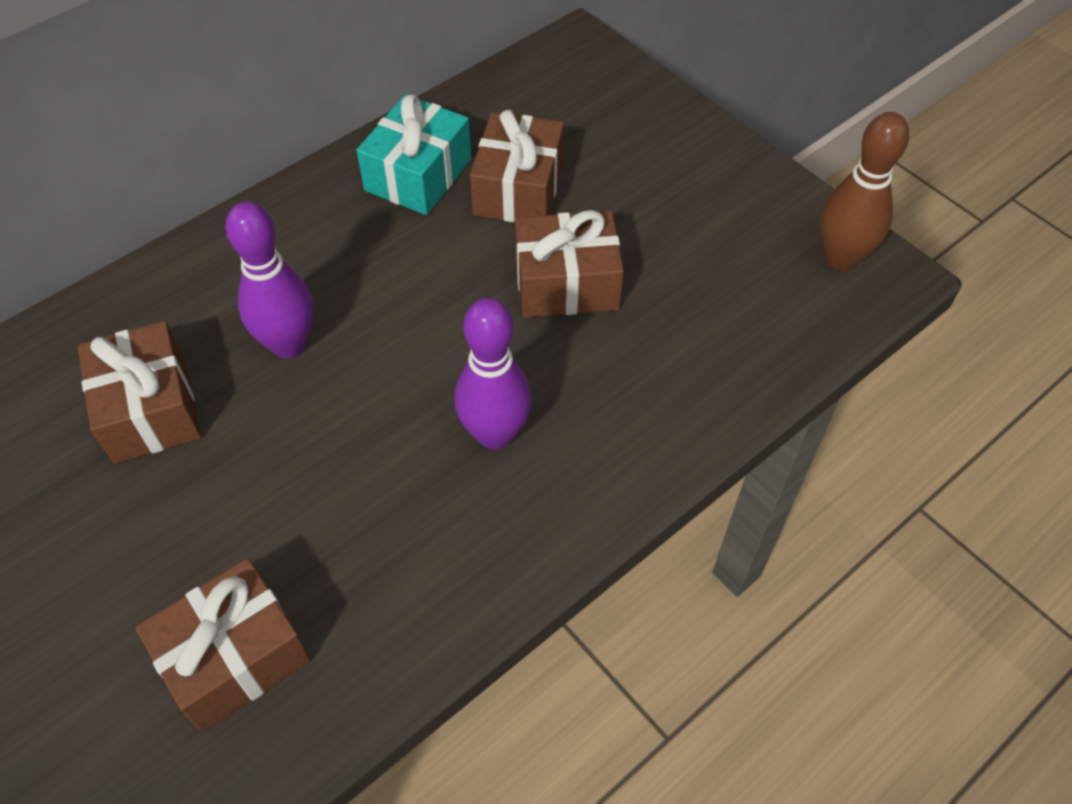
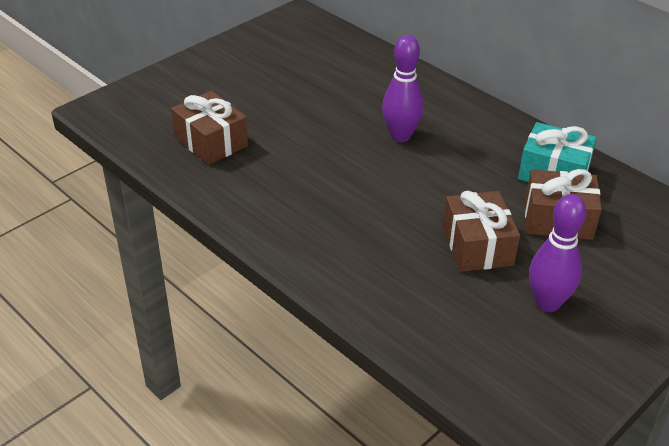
camera: 85 degrees right, 15 degrees down
brown gift [78,321,201,464] -> none
purple bowling pin [455,298,532,450] -> purple bowling pin moved to [529,194,586,312]
brown bowling pin [820,112,909,271] -> none

